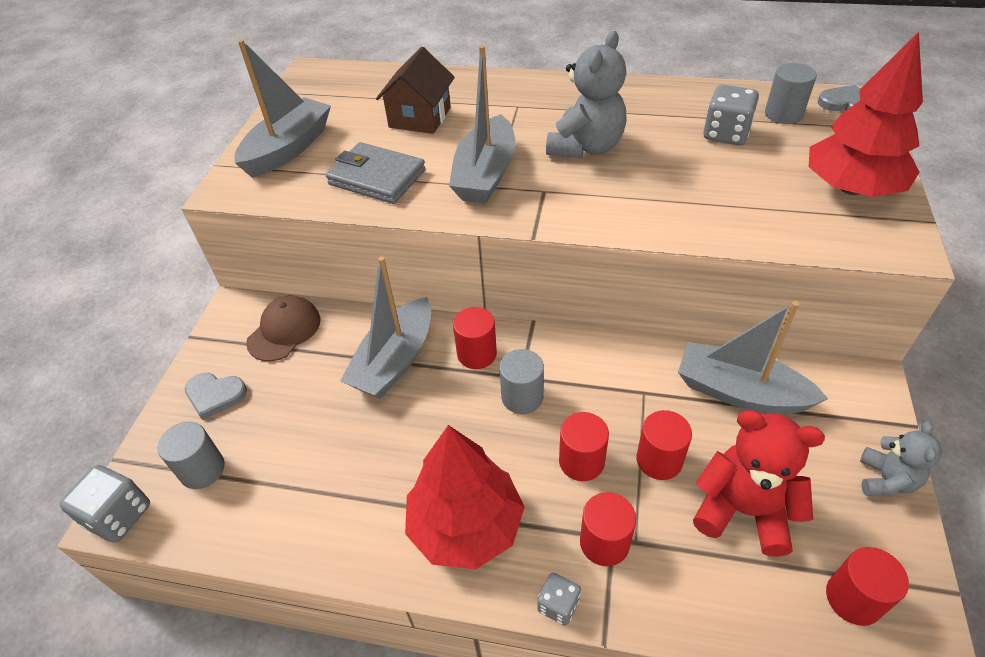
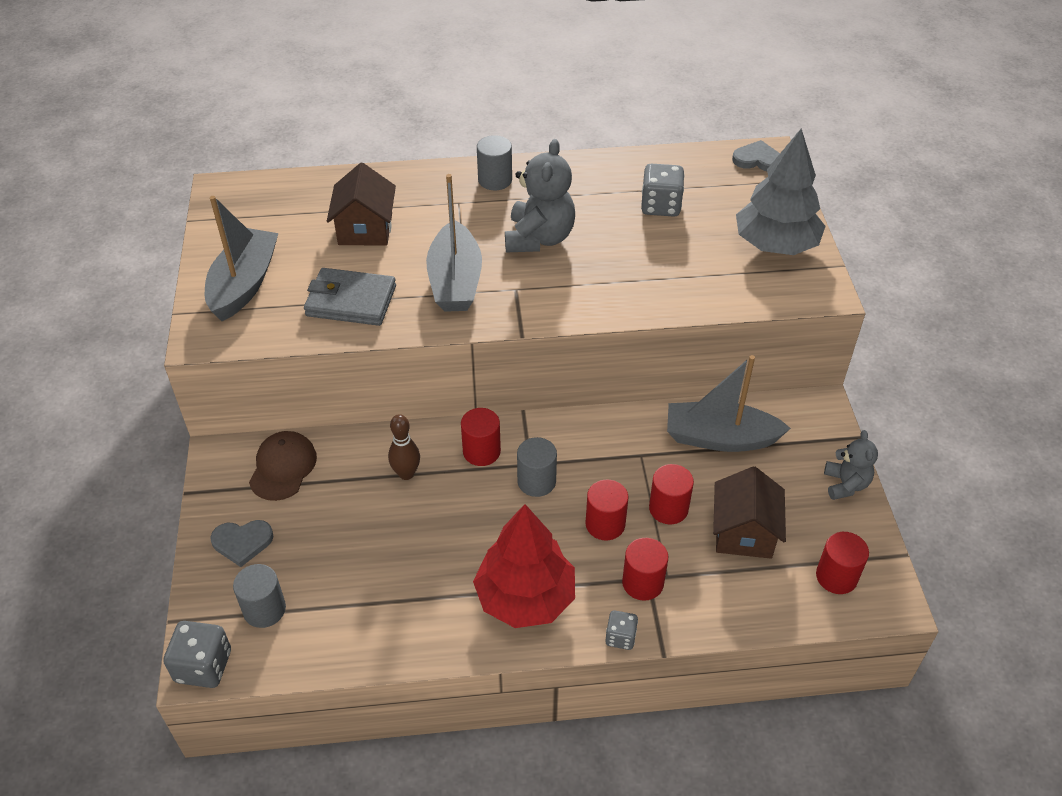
camera: 20 degrees left, 0 degrees up
grey boat [340,256,431,399] -> brown bowling pin [388,414,420,480]
red teddy bear [693,410,825,557] -> brown house [713,466,786,559]
grey cylinder [765,63,817,124] -> grey cylinder moved to [477,135,512,190]
red tree [809,32,923,197] -> grey tree [736,128,826,255]

